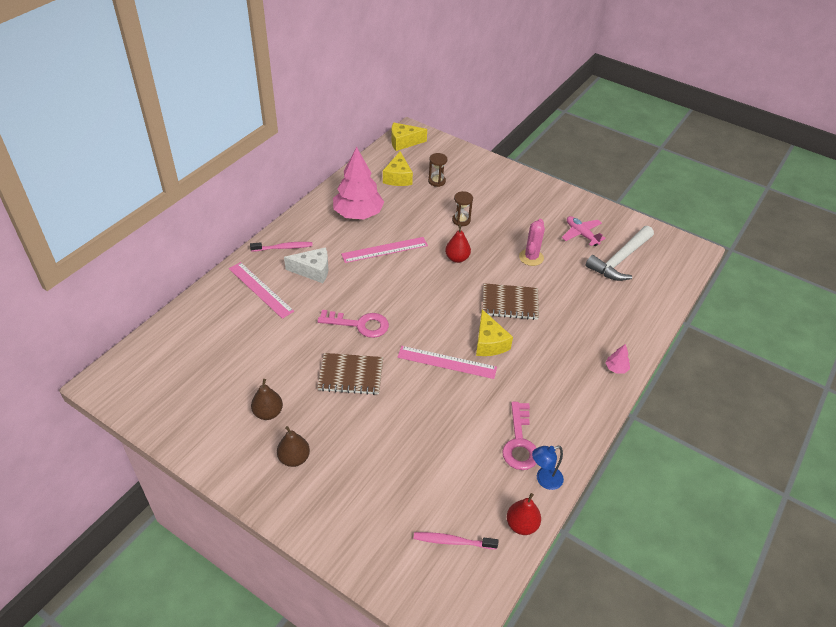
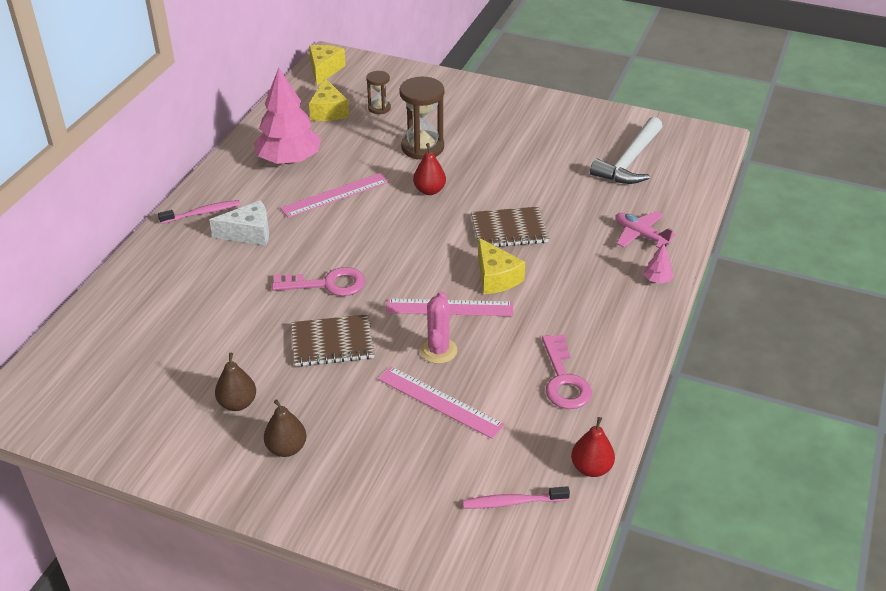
camera: 10 degrees left, 5 degrees down
pink ruler [229,262,294,319] -> pink ruler moved to [378,366,504,439]
yellow cheese [391,122,427,151] -> yellow cheese turned 120 degrees clockwise [309,45,346,86]
brown hourglass [452,191,473,226] -> brown hourglass [399,77,444,160], size x1.80
pink cactus [519,219,545,266] -> pink cactus moved to [420,291,457,364]
blue lamp [532,446,564,490] -> none
pink plane [562,216,606,246] -> pink plane moved to [615,211,676,248]

